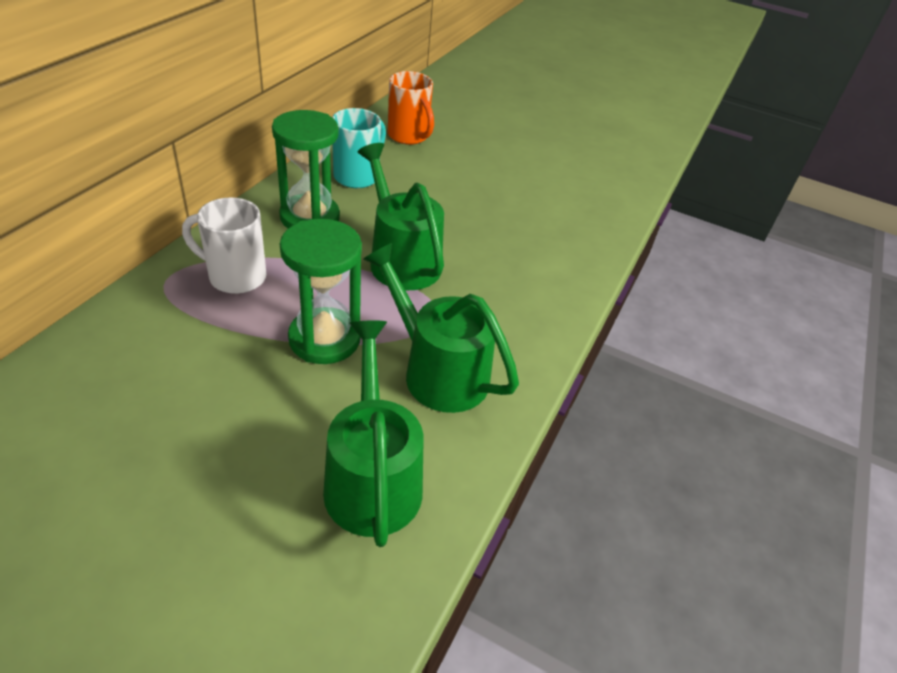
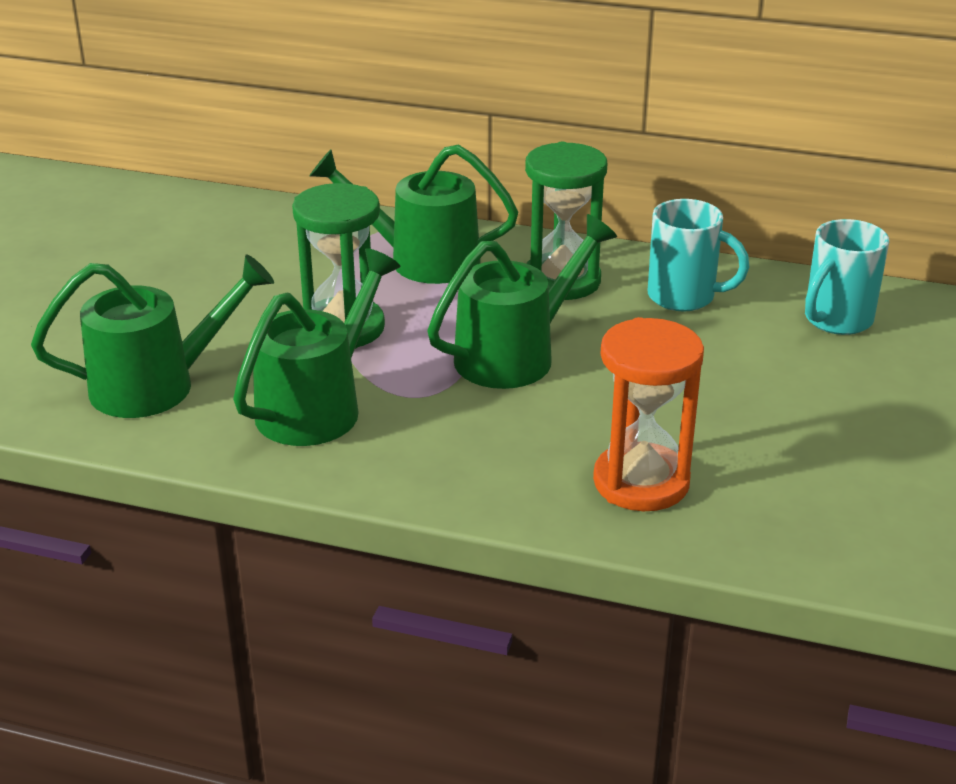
camera: 85 degrees right, 10 degrees down
white mug [182,197,267,294] -> green watering can [310,144,518,284]
orange mug [388,71,434,145] -> turquoise mug [805,219,889,335]
none -> orange hourglass [593,317,704,511]

